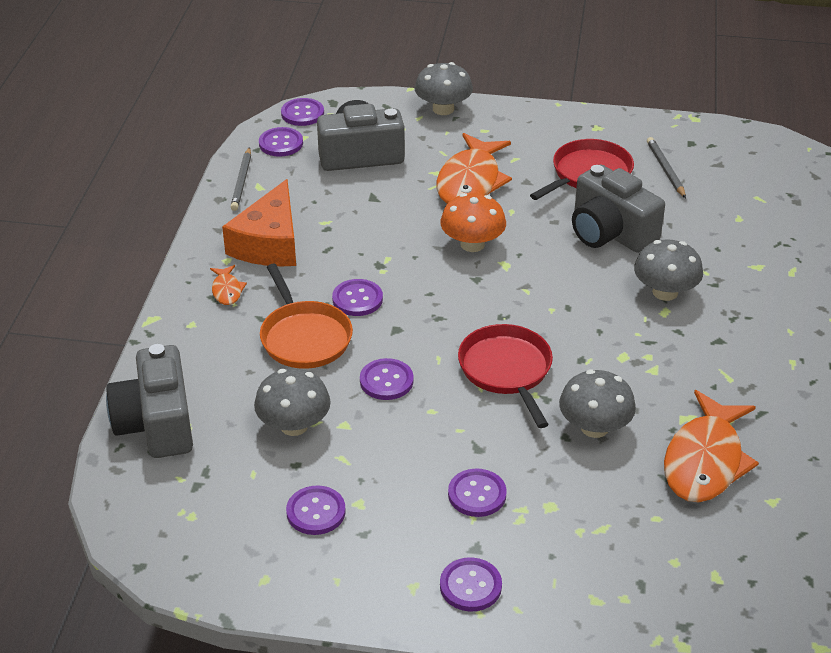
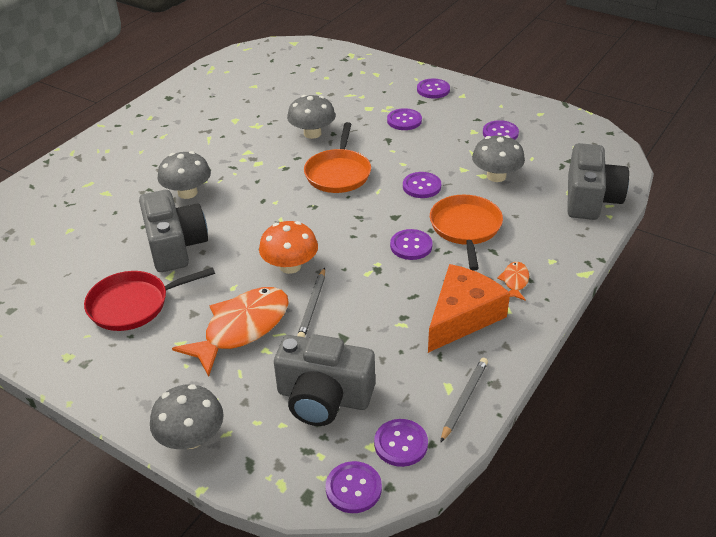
camera: 155 degrees left, 0 degrees up
red pan [458,324,553,428] -> orange pan [304,122,371,193]
grey pencil [647,137,686,198] -> grey pencil moved to [297,267,325,337]
orange fish [664,390,759,502] -> none

